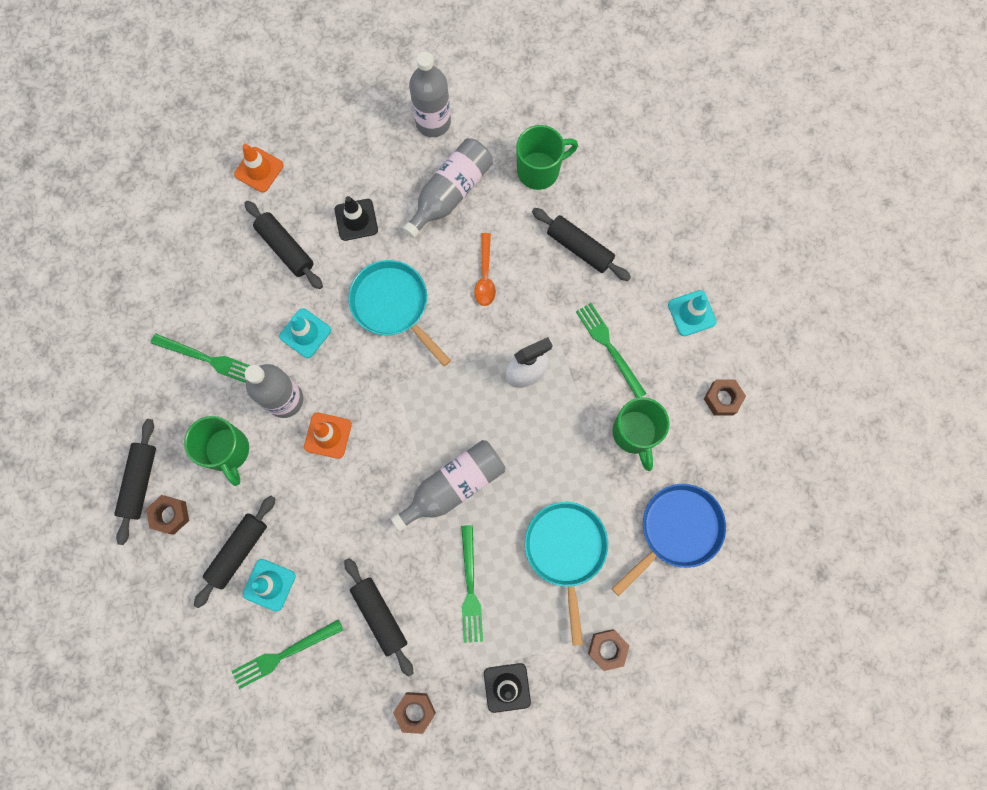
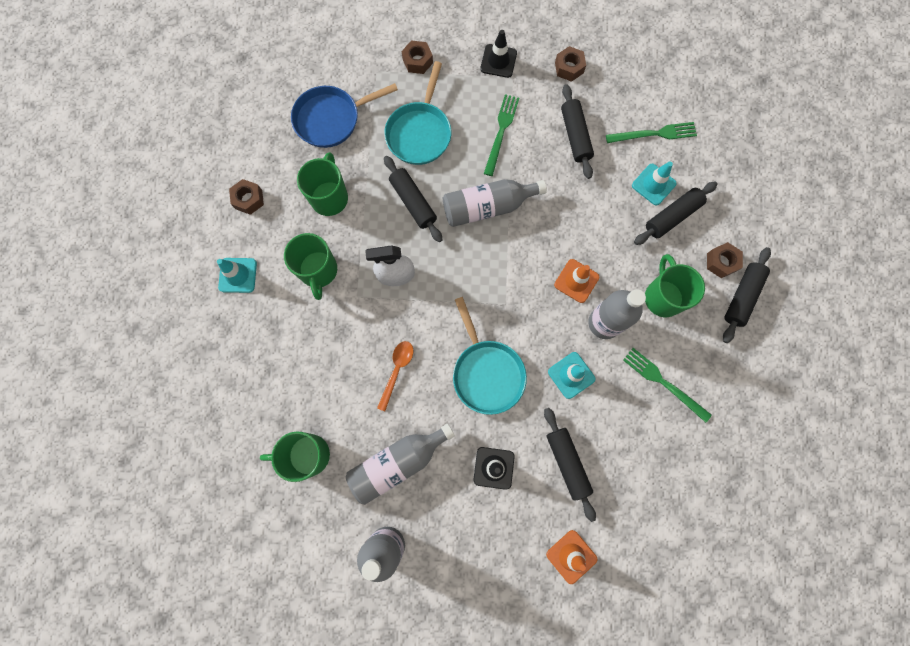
camera: 160 degrees left, 0 degrees up
black rolling pin [532,208,631,281] -> black rolling pin moved to [384,156,443,242]
green fork [576,303,647,398] -> green mug [284,233,337,300]

